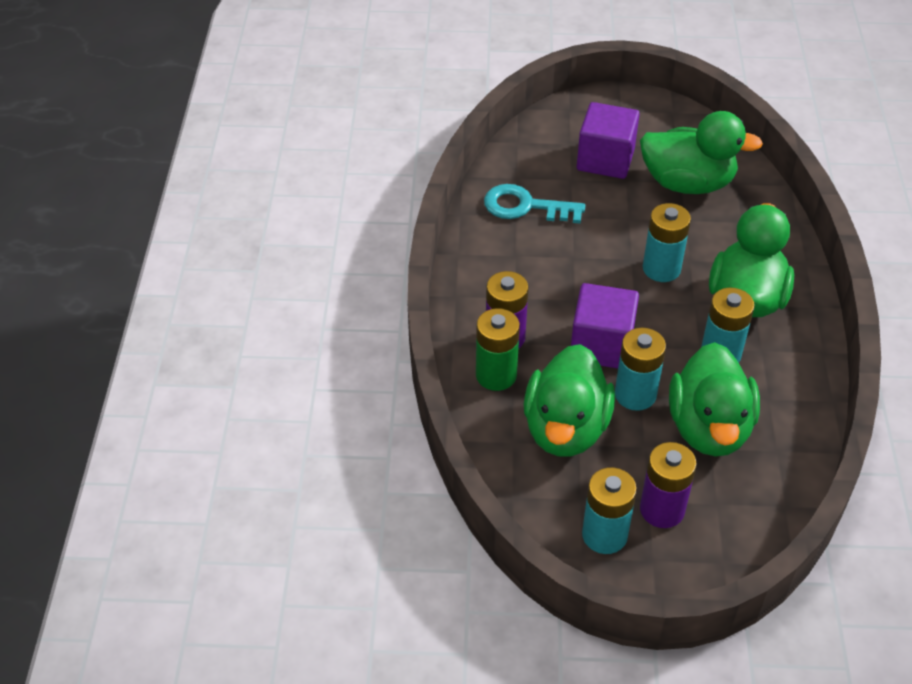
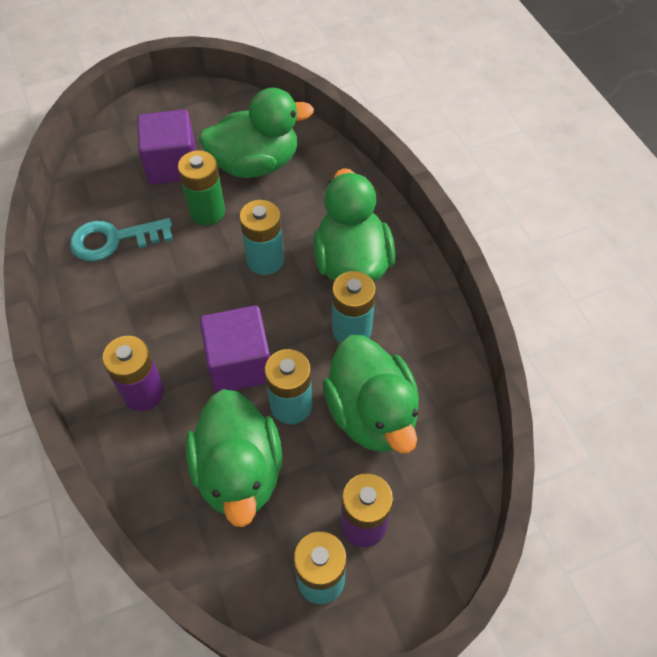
camera: 25 degrees left, 10 degrees up
green battery [476,308,520,391] -> green battery moved to [178,150,225,225]

